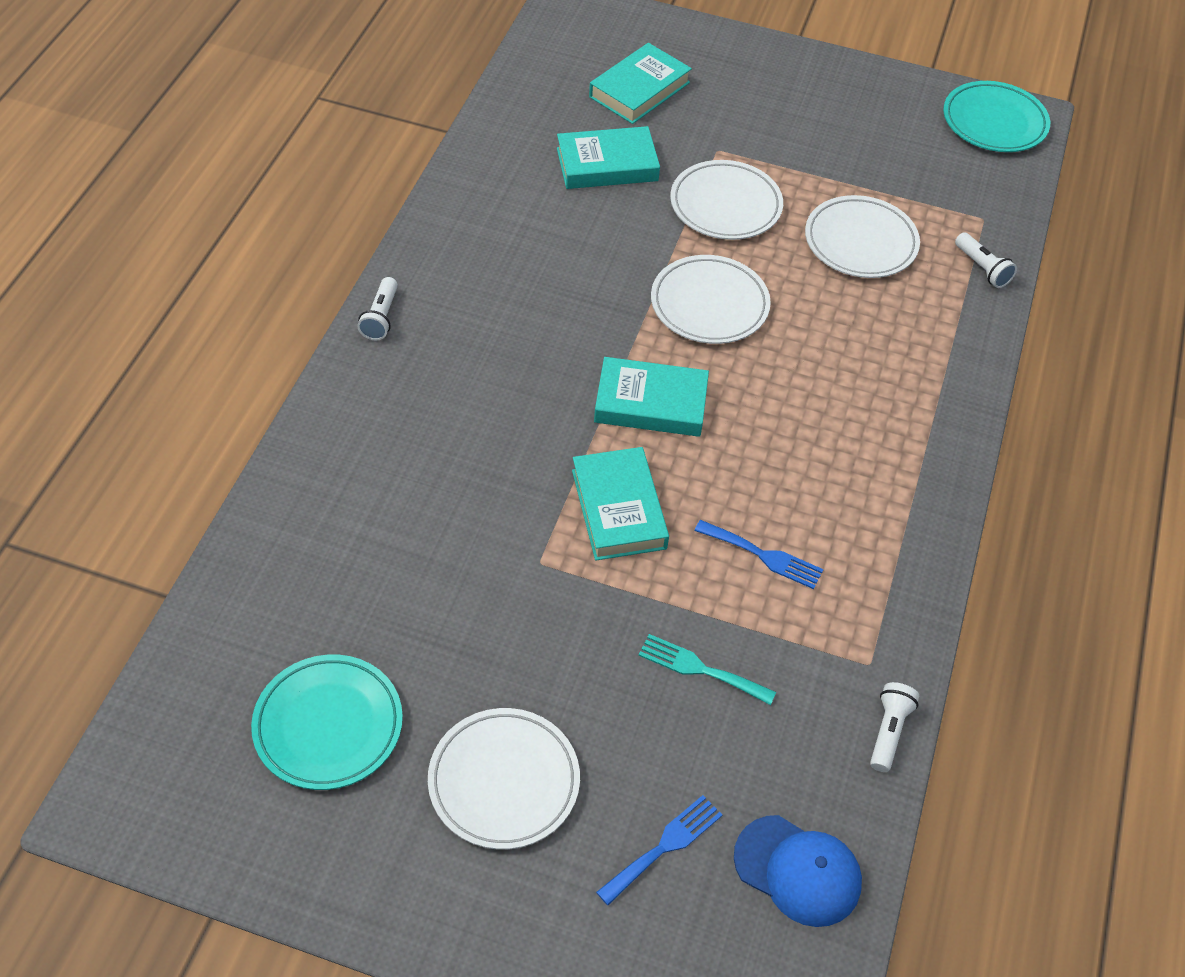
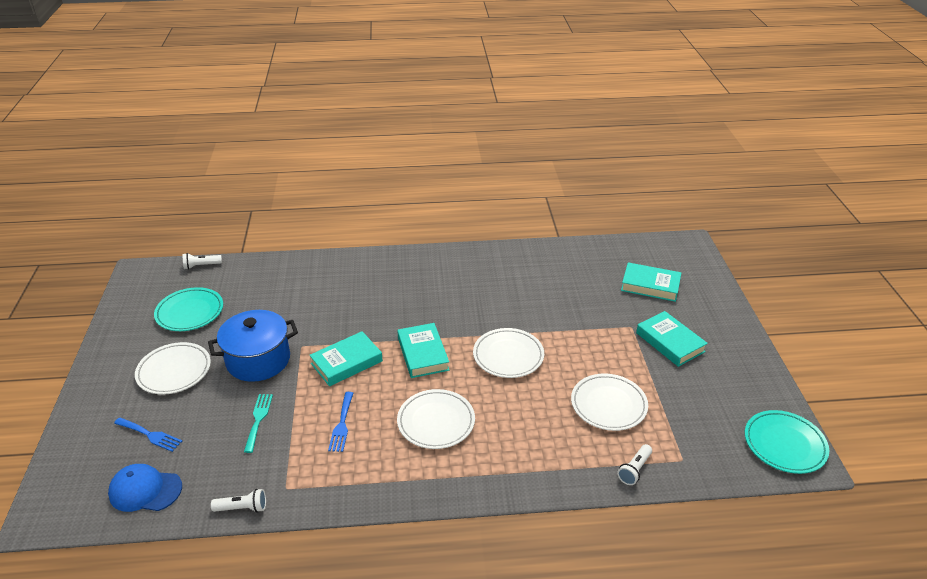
camera: 70 degrees right, 15 degrees down
white flashlight [357,277,398,340] -> white flashlight moved to [183,253,222,270]
turquoise book [557,126,660,189] -> turquoise book moved to [636,311,708,367]
white plate [670,160,783,240] -> white plate moved to [397,389,475,449]
blue cap [734,815,862,927] -> blue cap turned 90 degrees clockwise [108,464,182,512]
none -> blue pot [208,310,298,382]

